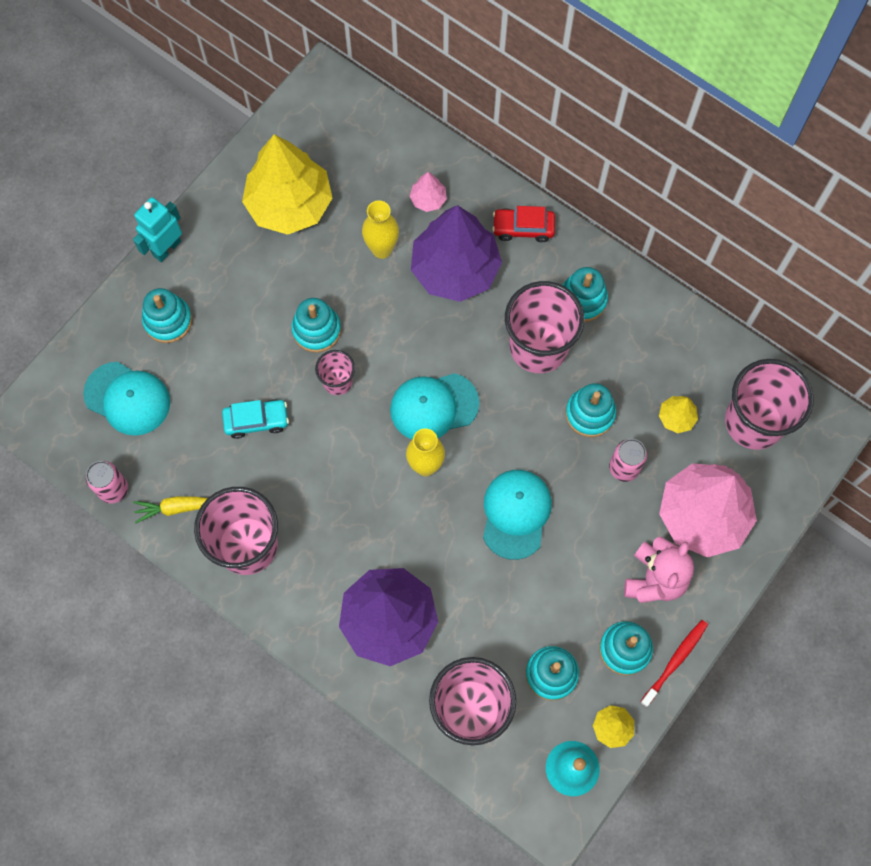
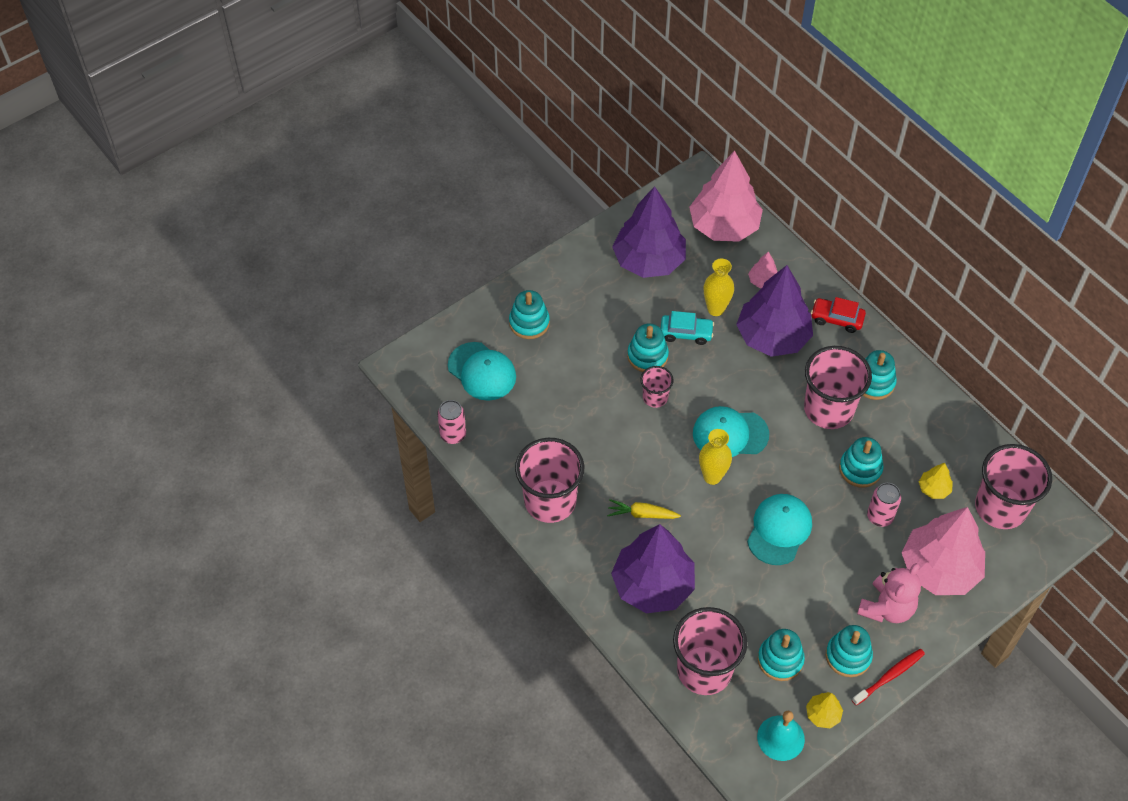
camera: 15 degrees right, 15 degrees down
turquoise robot [133,197,182,262] -> none
yellow carrot [133,496,208,523] -> yellow carrot moved to [607,499,681,519]
turquoise car [222,399,289,439] -> turquoise car moved to [661,311,714,345]
yellow tree [242,134,332,235] -> purple tree [612,186,686,278]
none -> pink tree [689,151,763,242]

